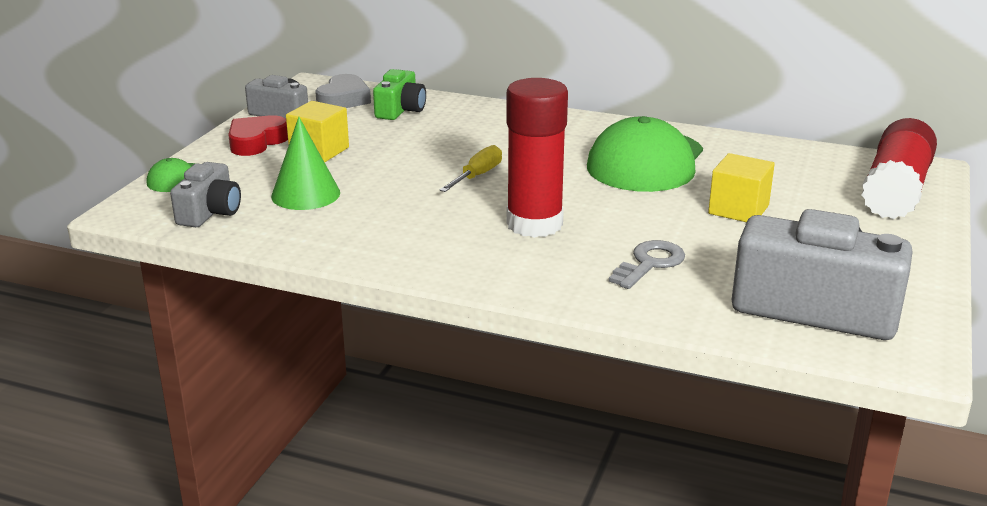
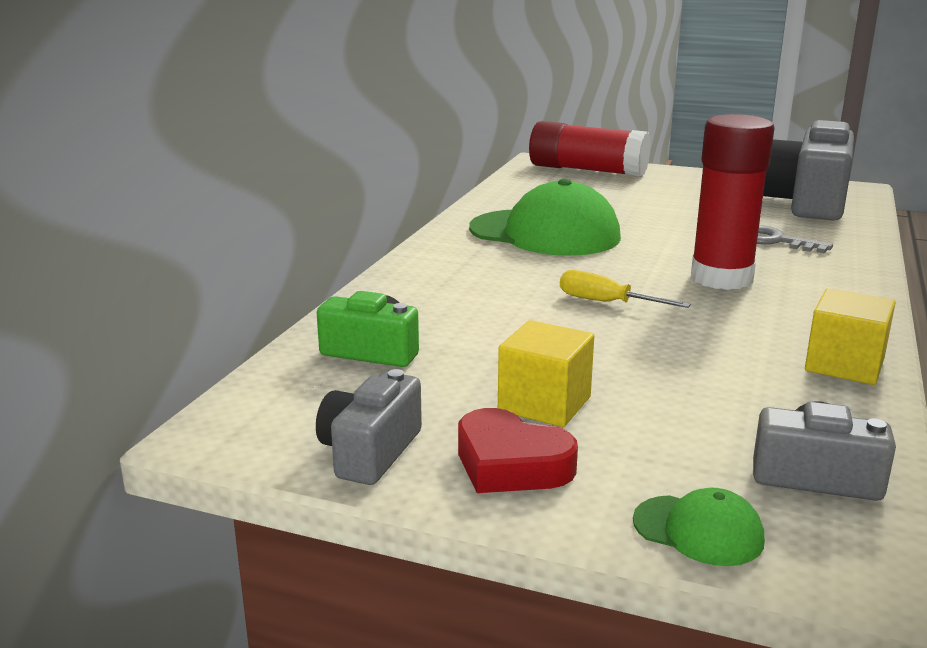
camera: 90 degrees left, 5 degrees down
green cone [271,117,340,210] -> none
grey heart [315,74,371,108] -> none
yellow cube [708,153,775,222] -> yellow cube moved to [805,288,896,385]

